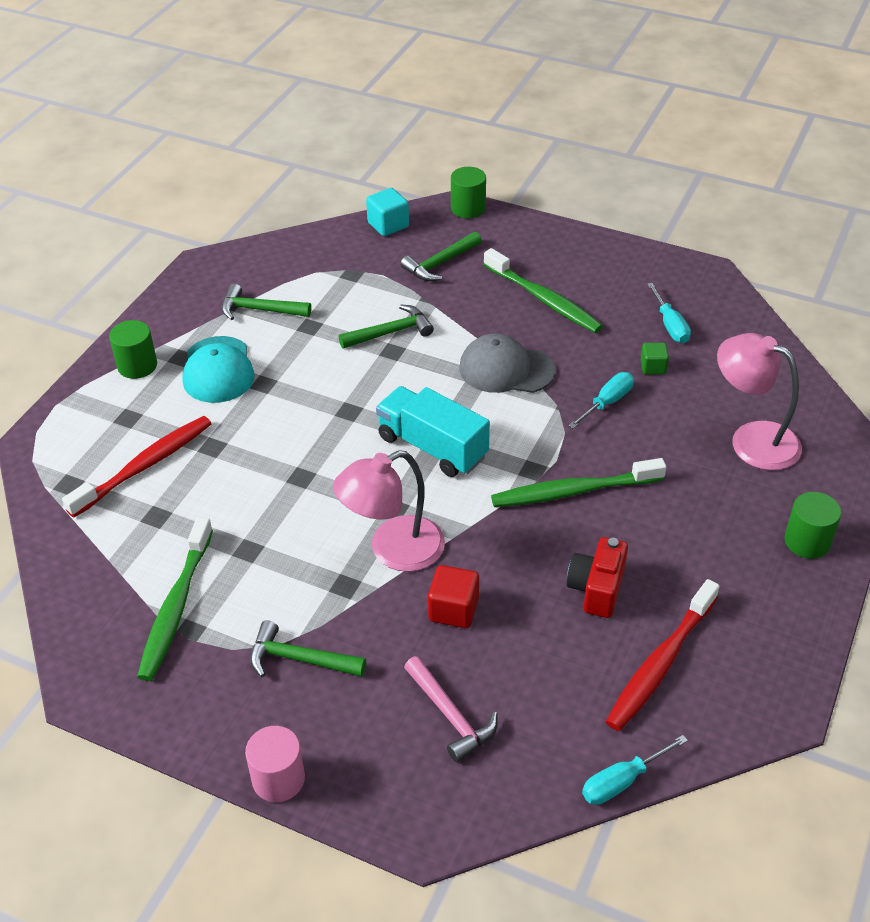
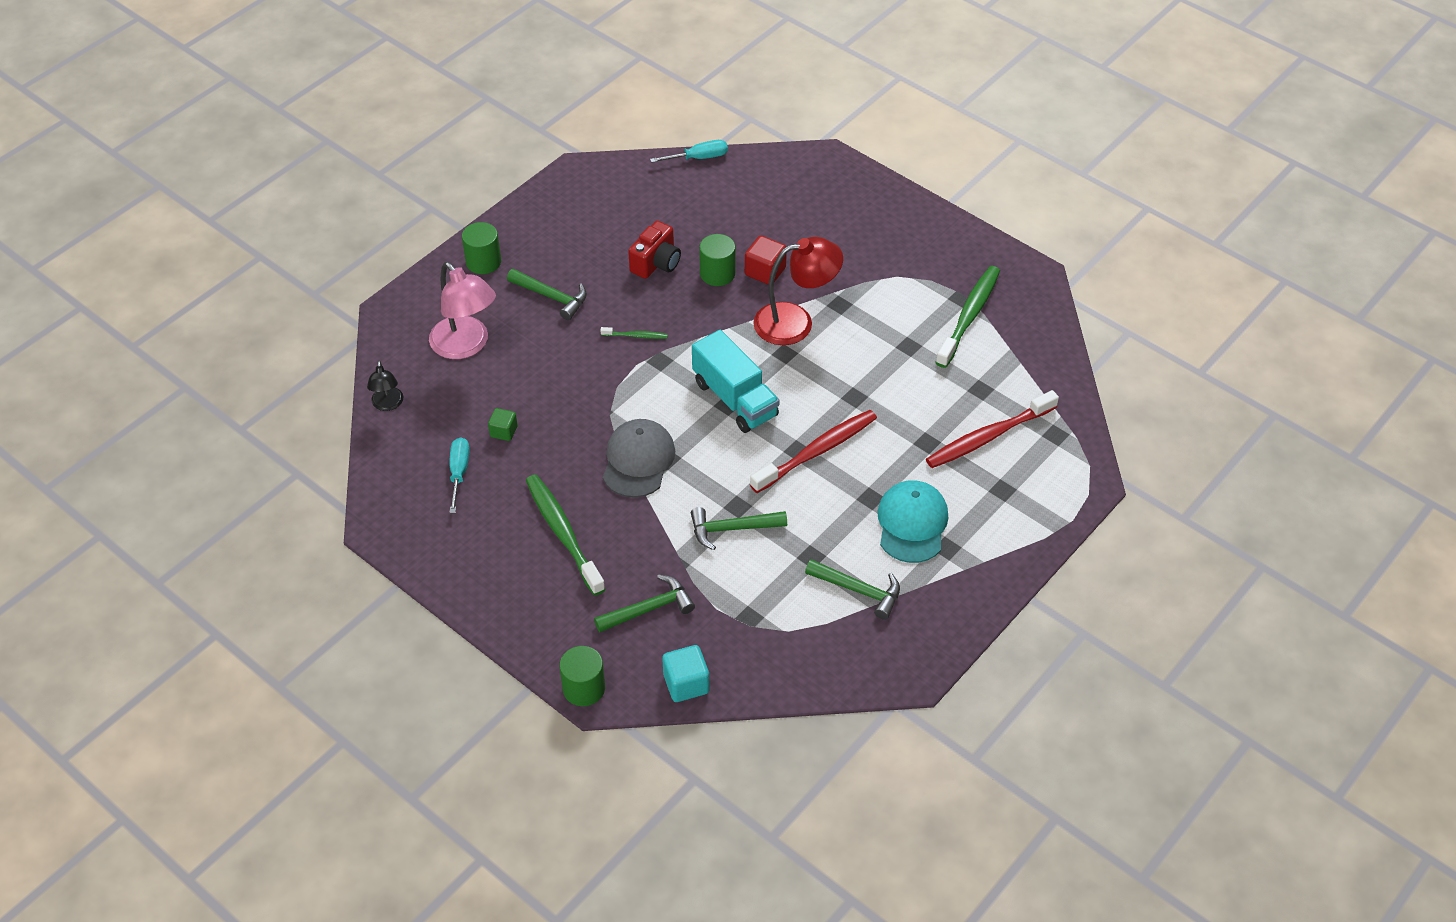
camera: 165 degrees left, 5 degrees up
green cylinder [109,320,157,379] -> green cylinder moved to [699,234,736,286]
pink cylinder [245,726,305,802] -> none
green hammer [250,620,366,677] -> green hammer moved to [507,269,587,320]
pink lamp [333,450,445,572] -> red lamp [753,237,843,345]
pink hammer [404,656,498,762] -> none
grey cap [459,333,555,393] -> grey cap turned 105 degrees counterclockwise [603,419,675,498]
green toothbrush [491,458,666,507] -> green toothbrush [600,327,668,339], size x0.45
turquoise screwdriver [568,372,634,429] -> none
red toothbrush [606,579,720,731] -> red toothbrush moved to [750,410,877,493]
none -> black lamp [367,360,403,411]

